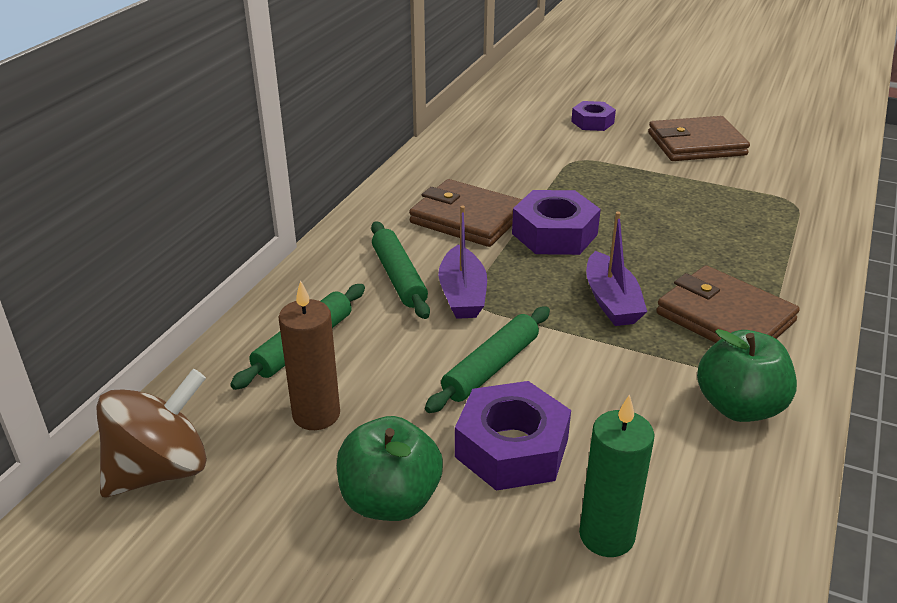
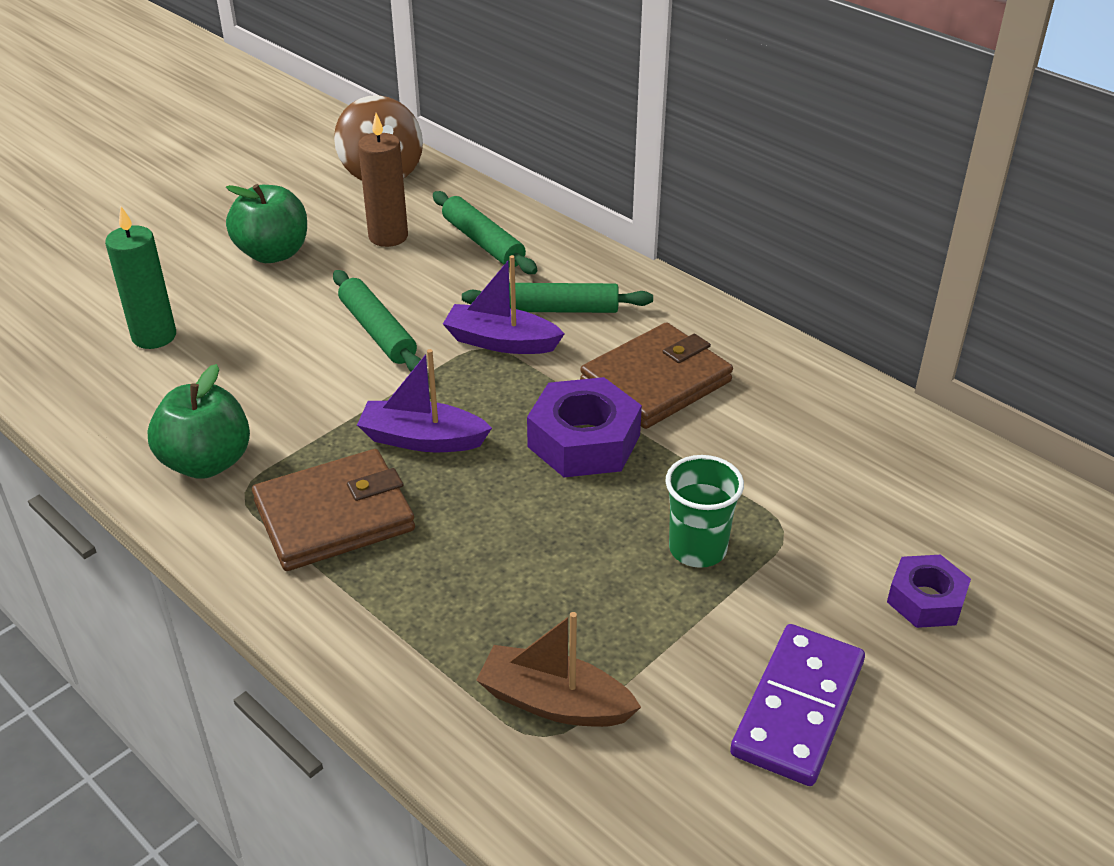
camera: 110 degrees right, 5 degrees up
purple nut [455,381,571,491] -> none
brown wallet [648,116,750,161] -> purple domino [730,624,865,786]
none -> brown boat [476,612,641,727]
none -> green cup [665,455,744,568]

